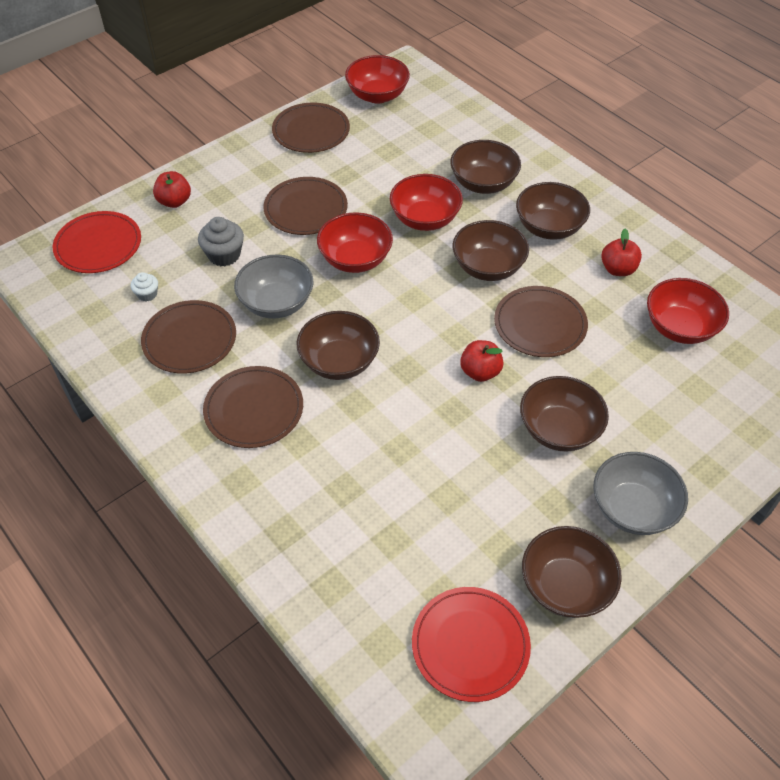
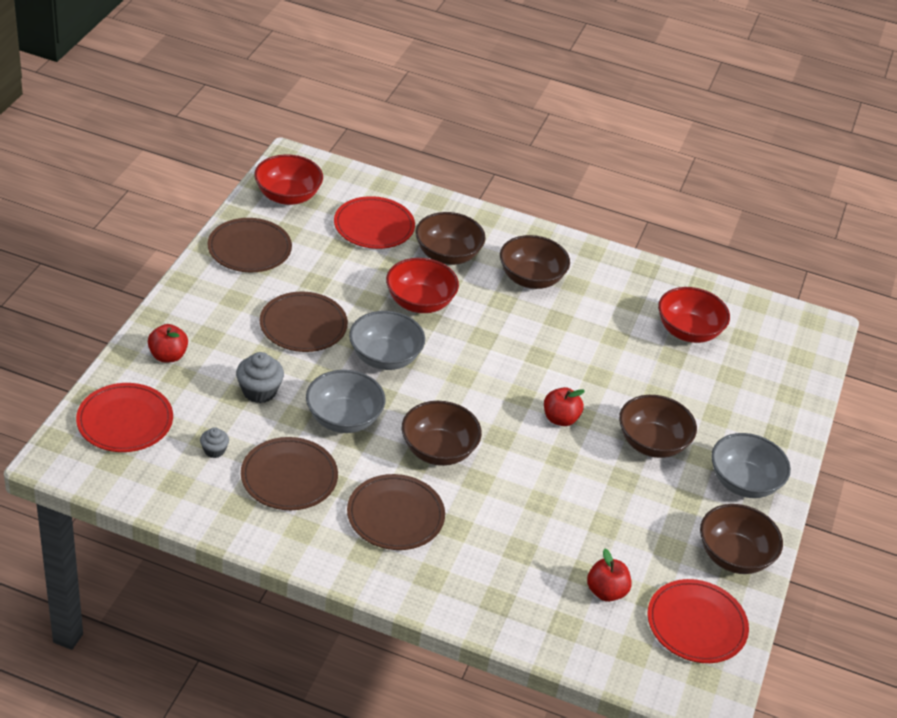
camera: 35 degrees left, 10 degrees down
white cupcake [131,272,158,302] -> grey cupcake [200,427,229,458]
red bowl [317,212,393,273] -> grey bowl [349,311,425,370]
brown bowl [453,220,529,281] -> none
brown plate [494,286,588,357] -> none
red apple [601,228,642,276] -> red apple moved to [587,549,632,602]
none -> red plate [334,196,415,249]

